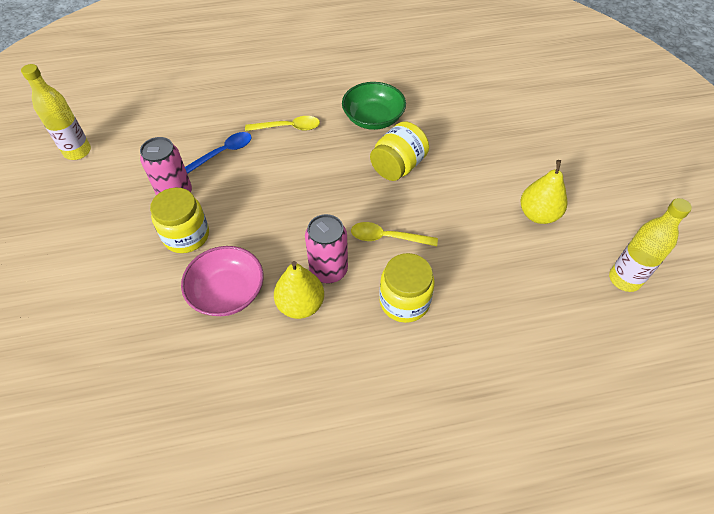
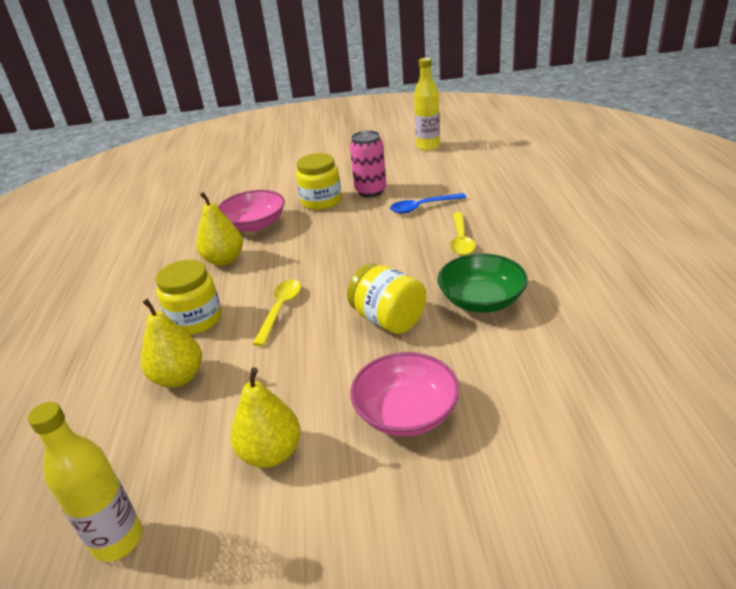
camera: 100 degrees right, 20 degrees down
blue spoon [185,132,252,174] -> blue spoon turned 105 degrees clockwise [390,193,467,214]
pink can [305,214,348,283] -> none
none -> yellow pear [141,299,202,388]
none -> pink bowl [350,352,460,437]

